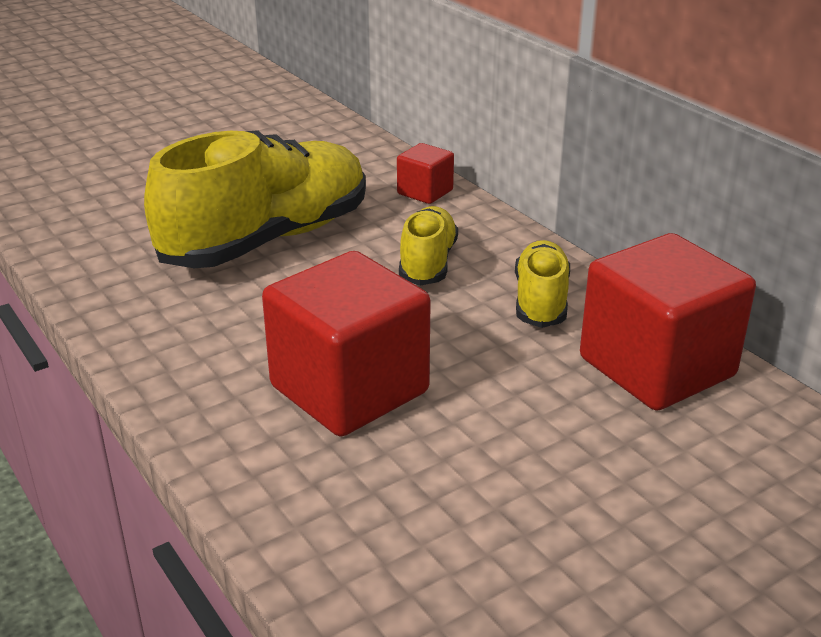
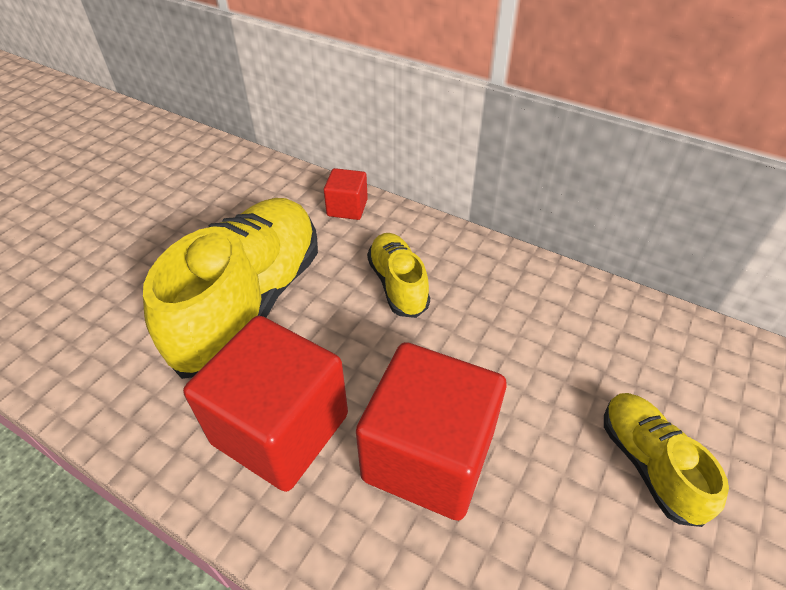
camera: 25 degrees left, 15 degrees up
yellow shoe [515,240,570,328] -> yellow shoe moved to [604,393,729,527]
red cube [580,233,756,411] -> red cube moved to [183,316,348,492]

